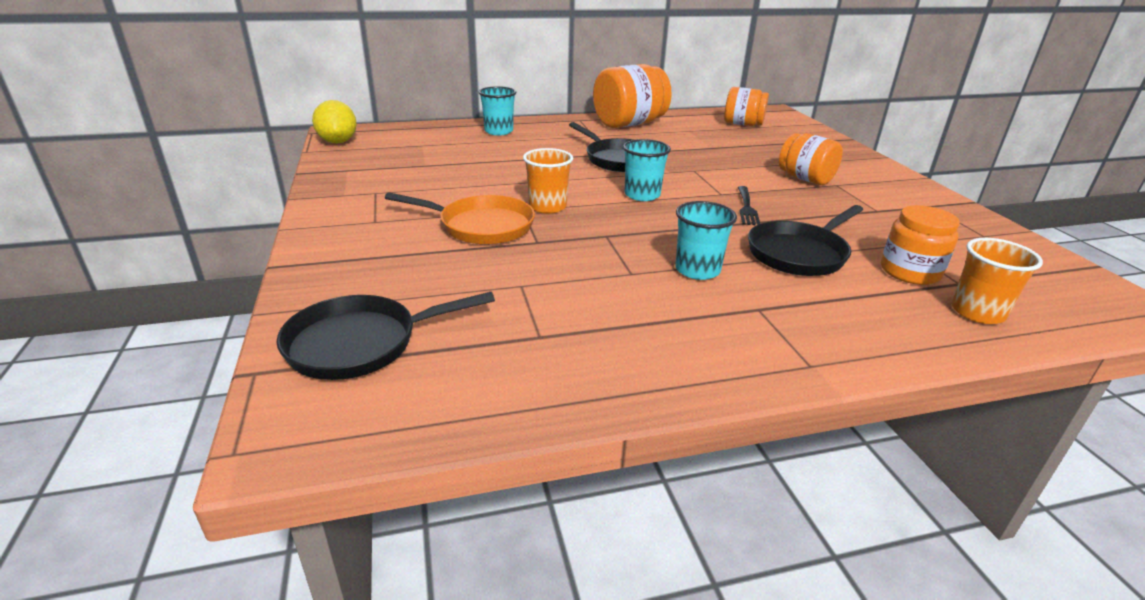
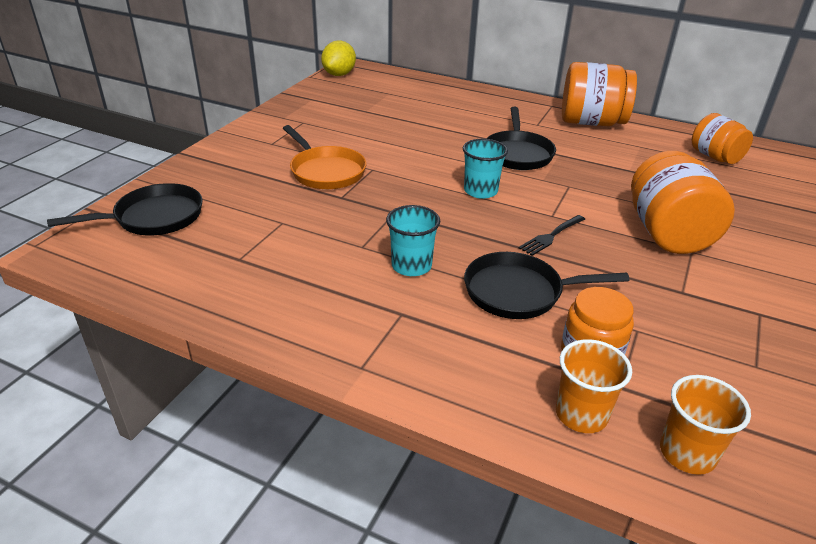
camera: 40 degrees right, 5 degrees up
black pan [276,292,495,380] -> black pan turned 135 degrees clockwise [47,183,203,235]
turquoise cup [478,86,516,135] -> none
orange cup [523,148,573,214] -> orange cup moved to [660,375,751,475]
orange jar [779,133,843,185] -> orange jar [631,151,735,254], size x1.58

